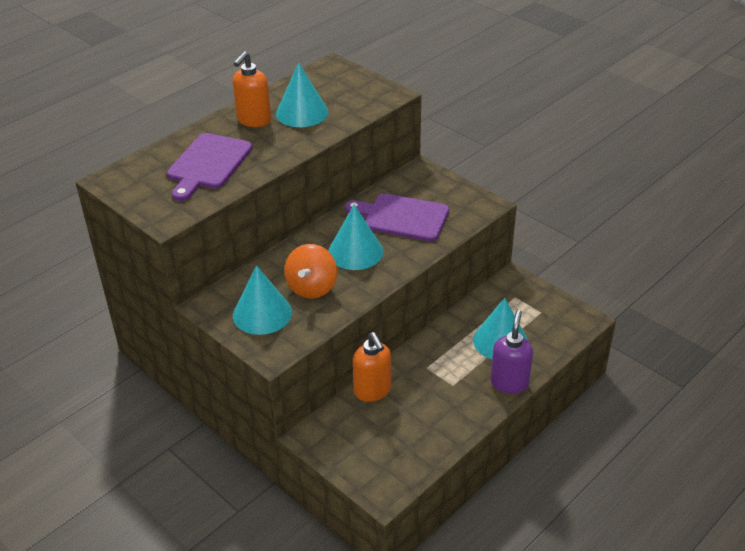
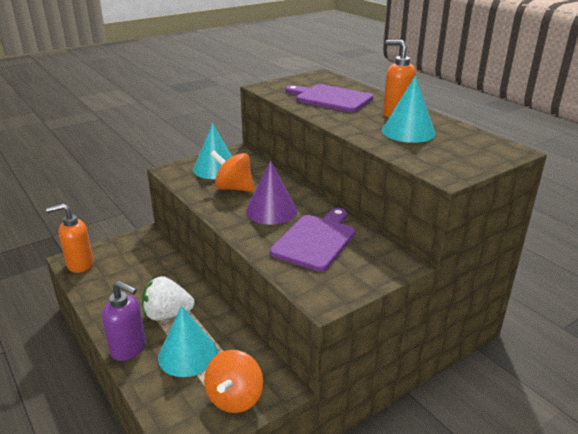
camera: 100 degrees right, 10 degrees down
turquoise cone [328,205,383,270] -> purple cone [246,160,297,225]
orange soap dispenser [353,332,391,402] -> orange soap dispenser moved to [46,204,94,273]
none -> white strawberry [142,276,195,321]
none -> orange spinning top [204,350,263,413]

